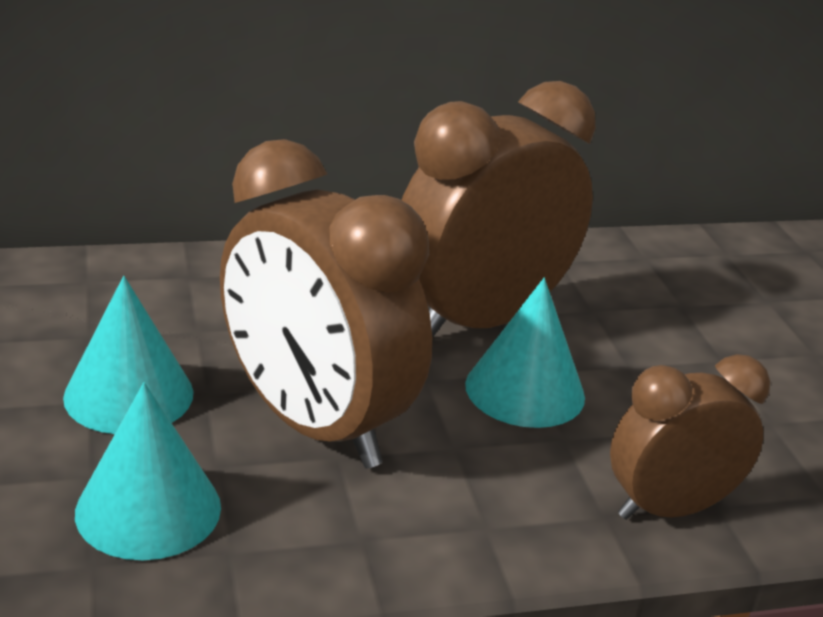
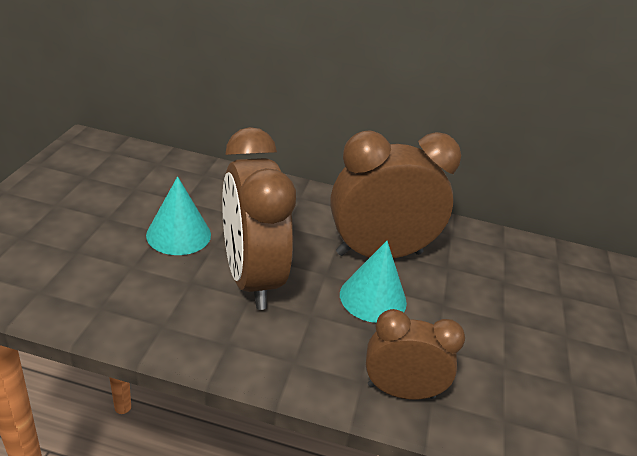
camera: 25 degrees right, 5 degrees up
turquoise cone [75,382,221,560] -> none

